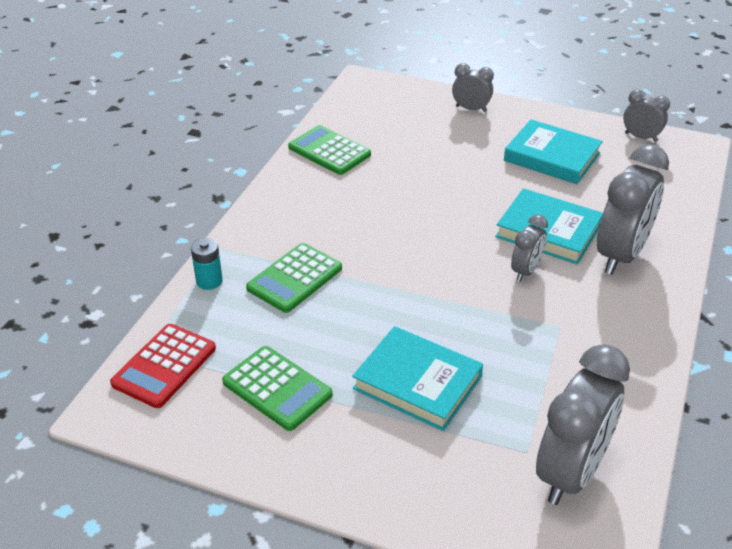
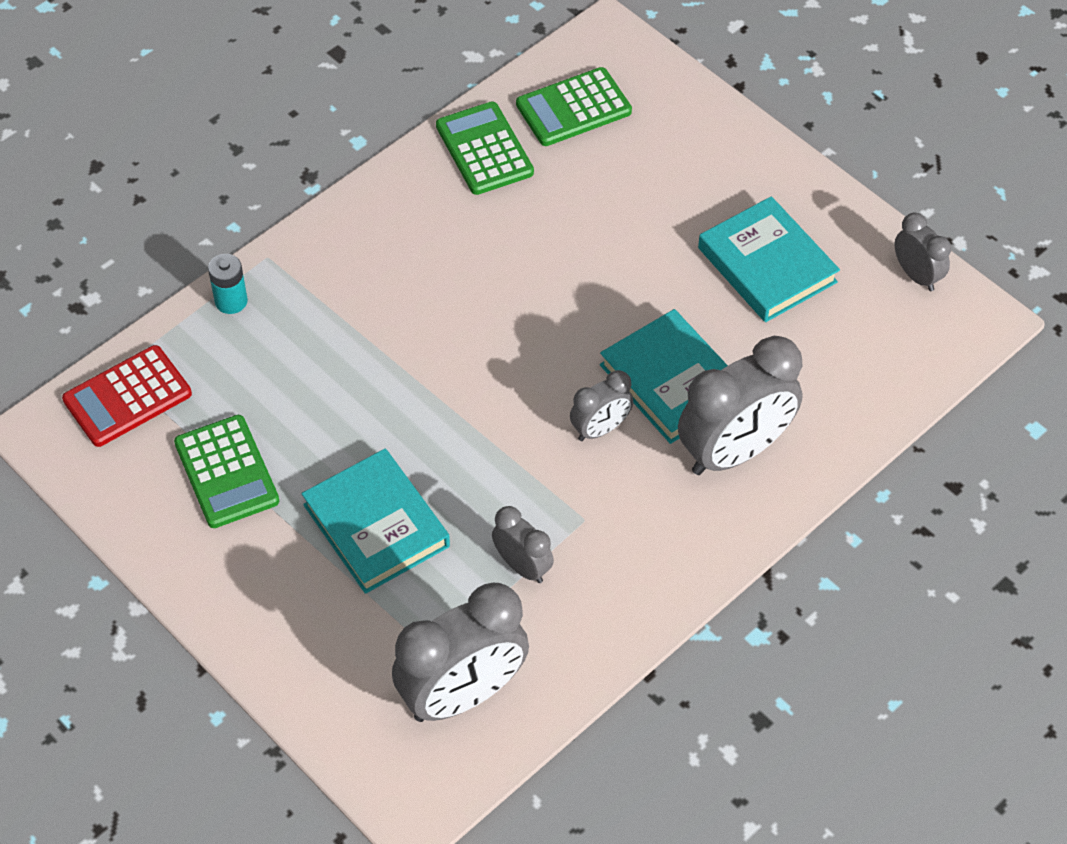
camera: 25 degrees right, 15 degrees up
green calculator [246,243,342,313] -> green calculator moved to [516,67,632,146]
grey clock [452,63,494,112] -> grey clock moved to [492,506,554,583]

